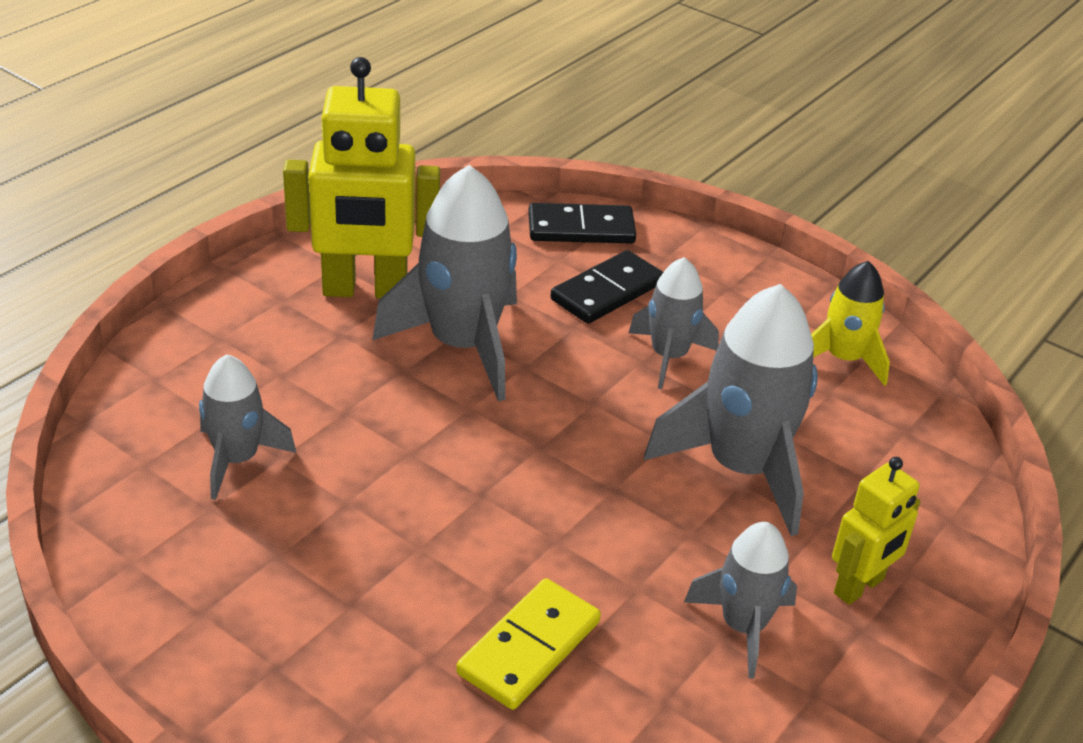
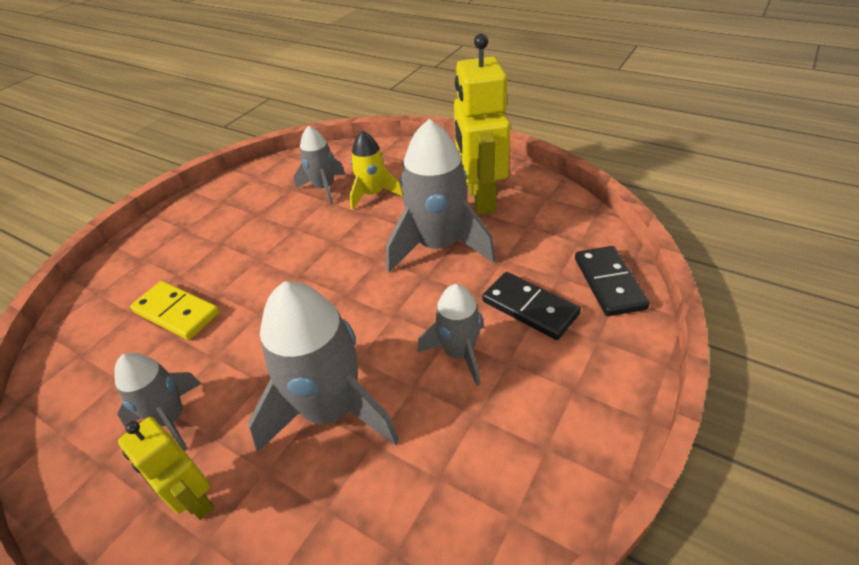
camera: 90 degrees right, 5 degrees up
yellow rocket [811,261,890,386] -> yellow rocket moved to [350,130,403,210]

